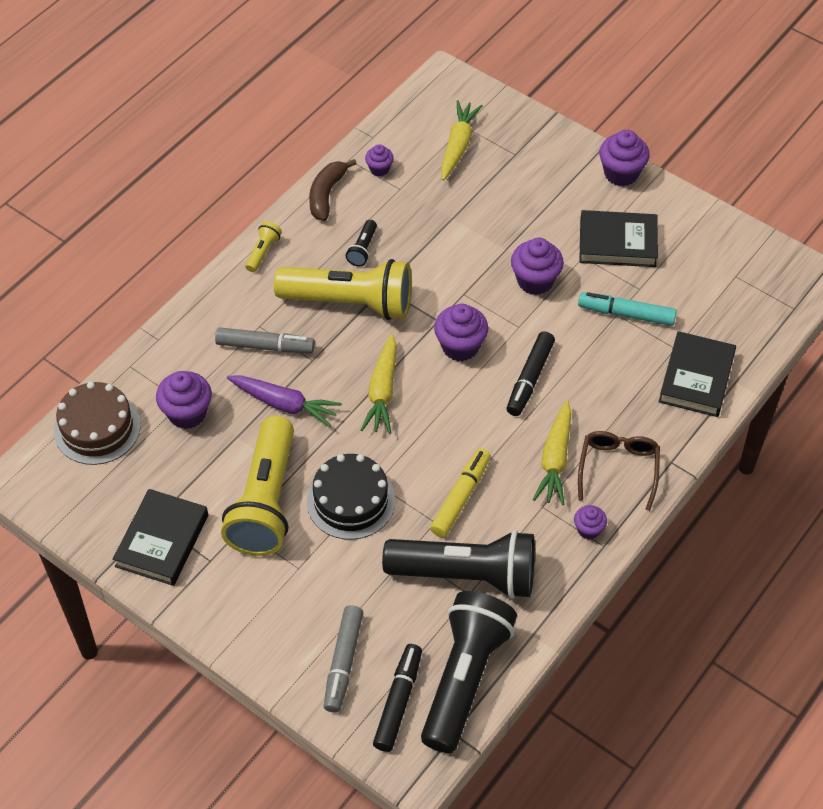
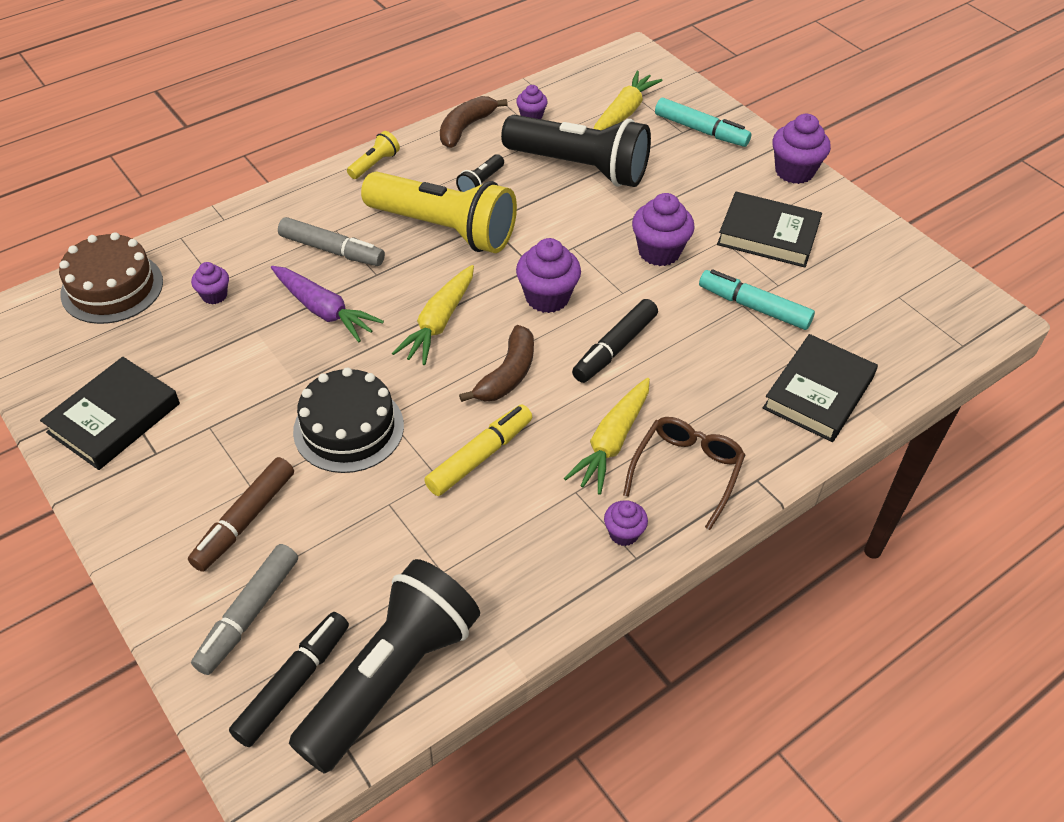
camera: 15 degrees right, 5 degrees down
purple cupcake [156,371,212,429] -> purple cupcake [191,262,229,304], size x0.57
yellow flashlight [221,416,294,556] -> none
black flashlight [382,530,535,599] -> black flashlight moved to [501,115,651,187]
none -> brown marker [188,457,294,572]
none -> brown banana [459,325,534,402]
none -> turquoise marker [655,98,751,147]

